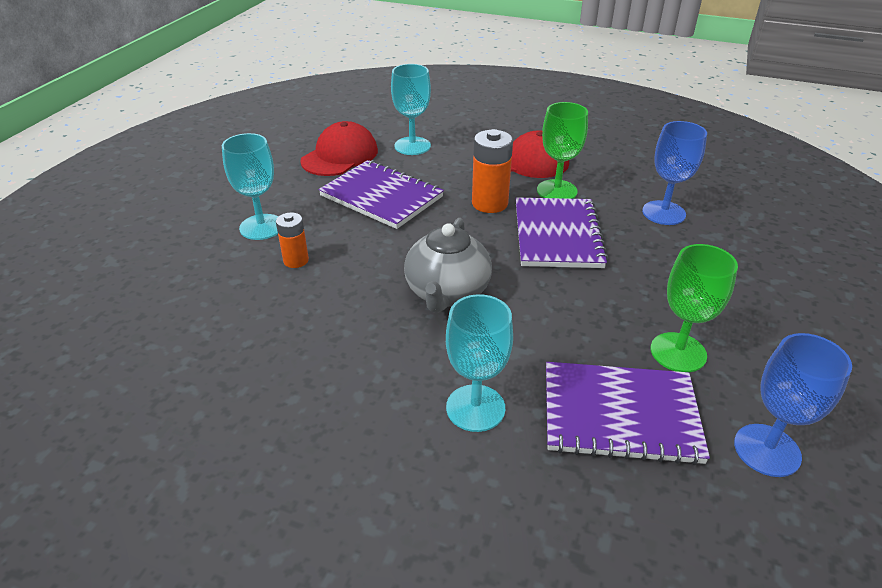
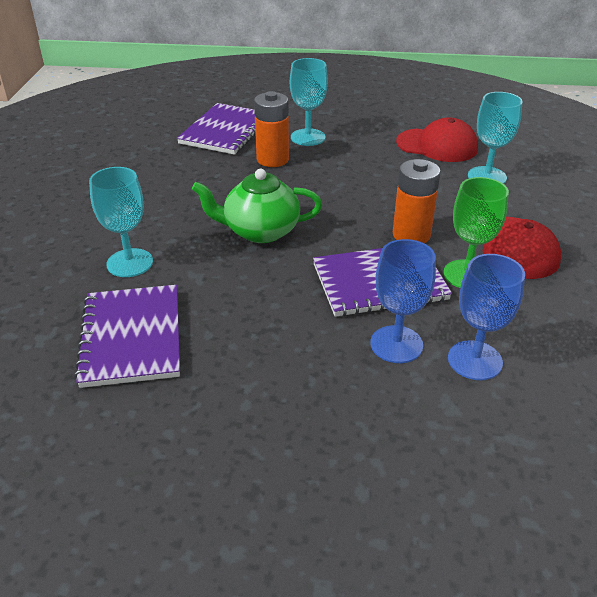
camera: 75 degrees right, 0 degrees up
orange battery [276,212,309,268] -> orange battery [254,91,289,167], size x1.62
purple notebook [318,160,444,229] -> purple notebook moved to [177,103,256,155]
grey teapot [404,218,492,313] -> green teapot [192,169,322,243]
green goblet [651,244,738,372] -> none
blue goblet [734,333,852,477] -> blue goblet moved to [370,239,436,363]

